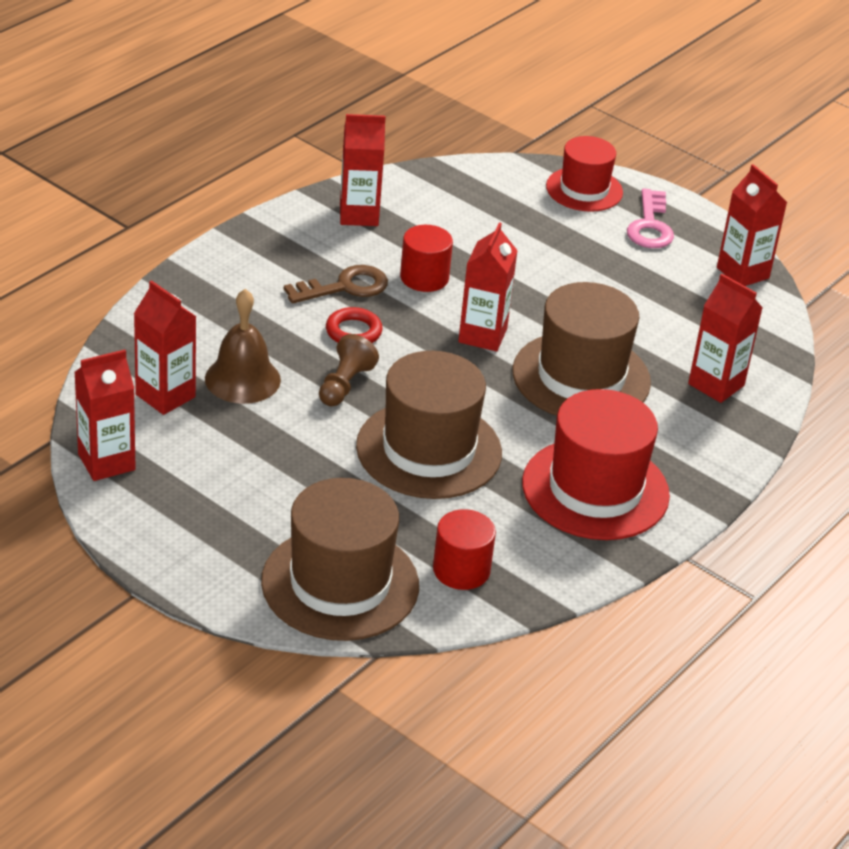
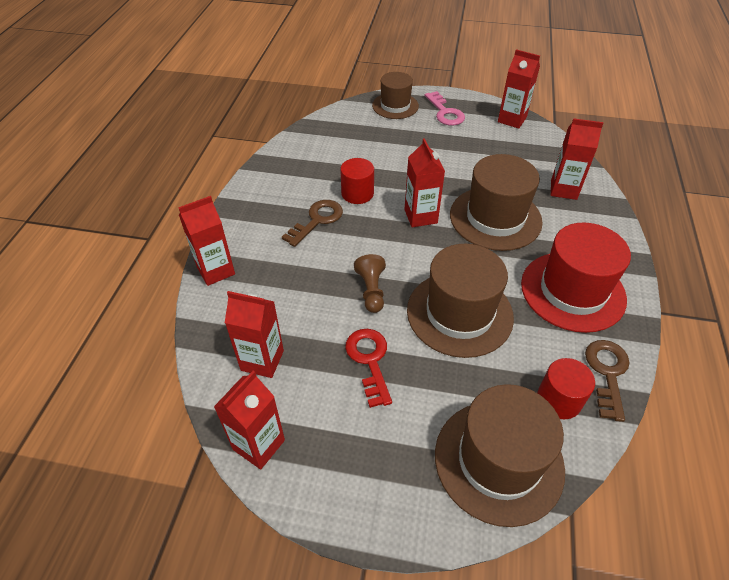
camera: 25 degrees left, 10 degrees up
brown bell [205,289,281,404] -> none
red ring [326,307,383,343] -> none
red carton [340,114,386,226] -> red carton moved to [178,196,235,286]
red hat [546,136,623,212] -> brown hat [372,72,419,119]
none -> red key [345,329,392,408]
none -> brown key [585,340,629,422]

